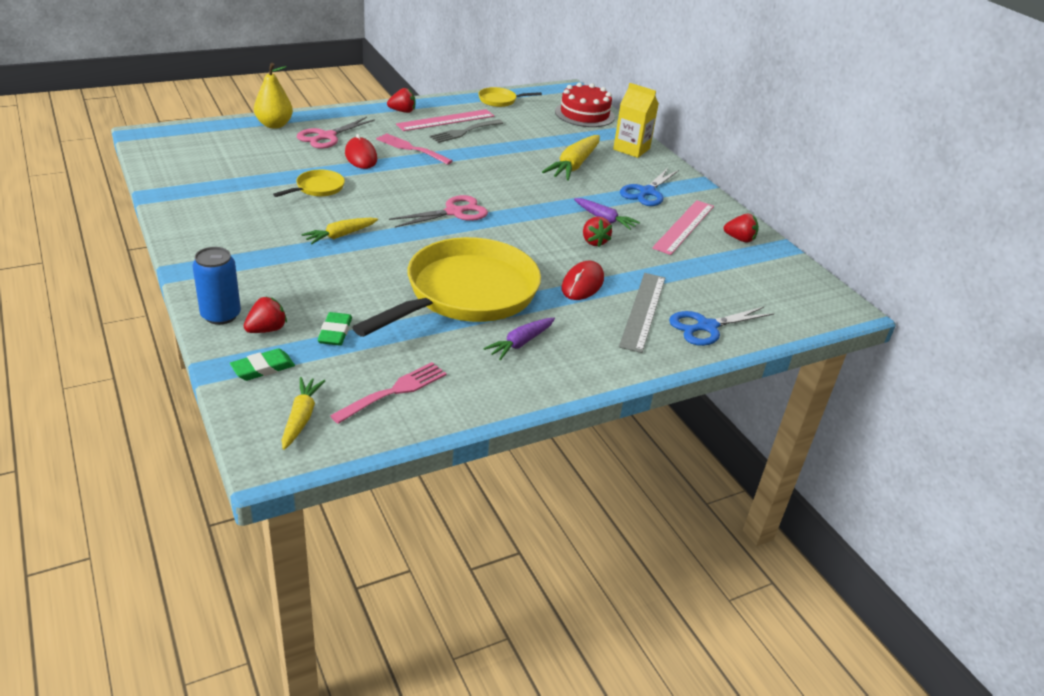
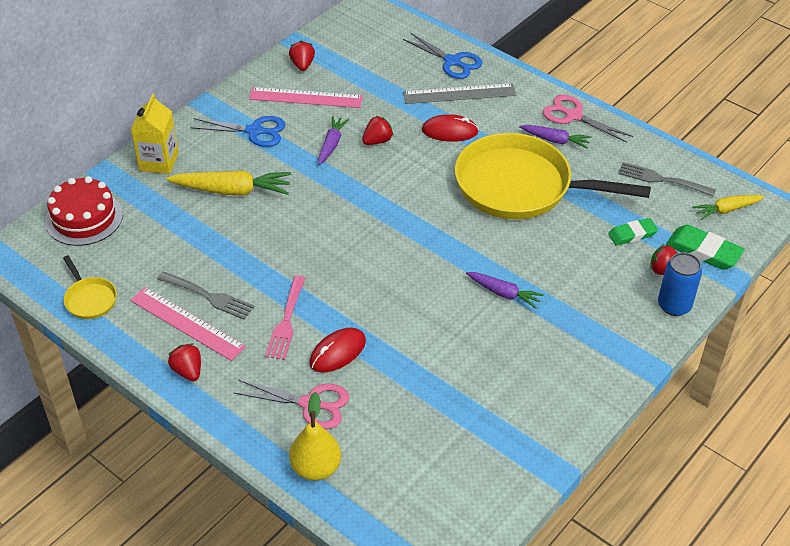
camera: 110 degrees left, 10 degrees up
green eraser [230,348,295,381] -> green eraser [666,225,745,270], size x1.53
yellow pan [273,170,345,197] -> none
yellow carrot [302,218,378,245] -> purple carrot [466,272,544,309]
pink fork [330,362,447,424] -> grey fork [618,162,716,197]
pink scissors [389,195,488,227] -> pink scissors moved to [542,95,633,143]

